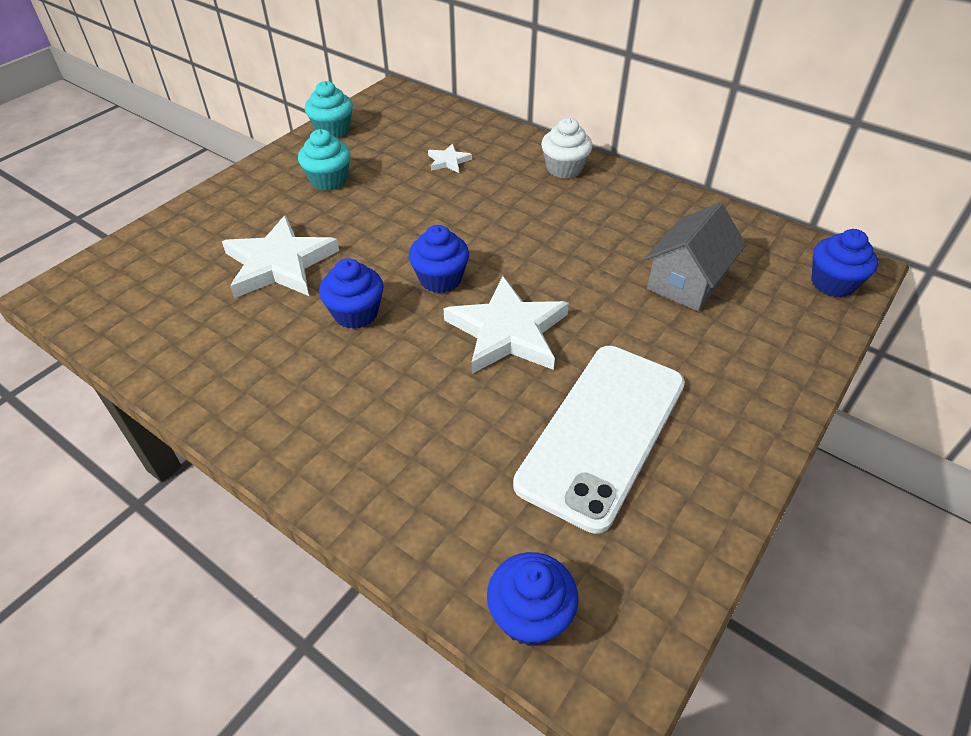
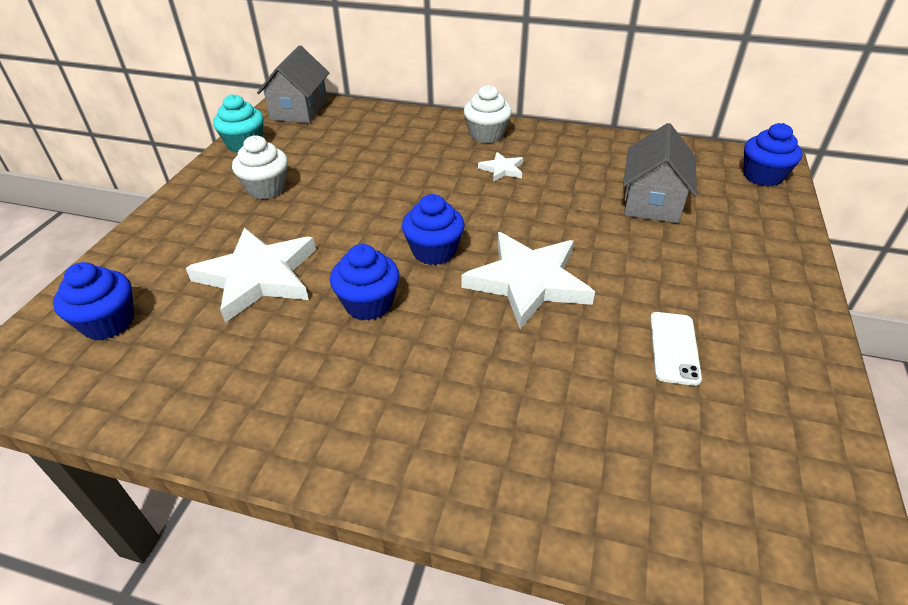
camera: 20 degrees left, 5 degrees down
turquoise cupcake [298,129,350,191] -> white cupcake [232,135,288,199]
white star [428,144,472,173] -> white star moved to [478,152,523,182]
blue cupcake [487,552,578,646] -> blue cupcake moved to [53,262,134,340]
white phone [513,346,685,534] -> white phone [650,312,702,386], size x0.43
none -> grey house [257,45,329,123]

